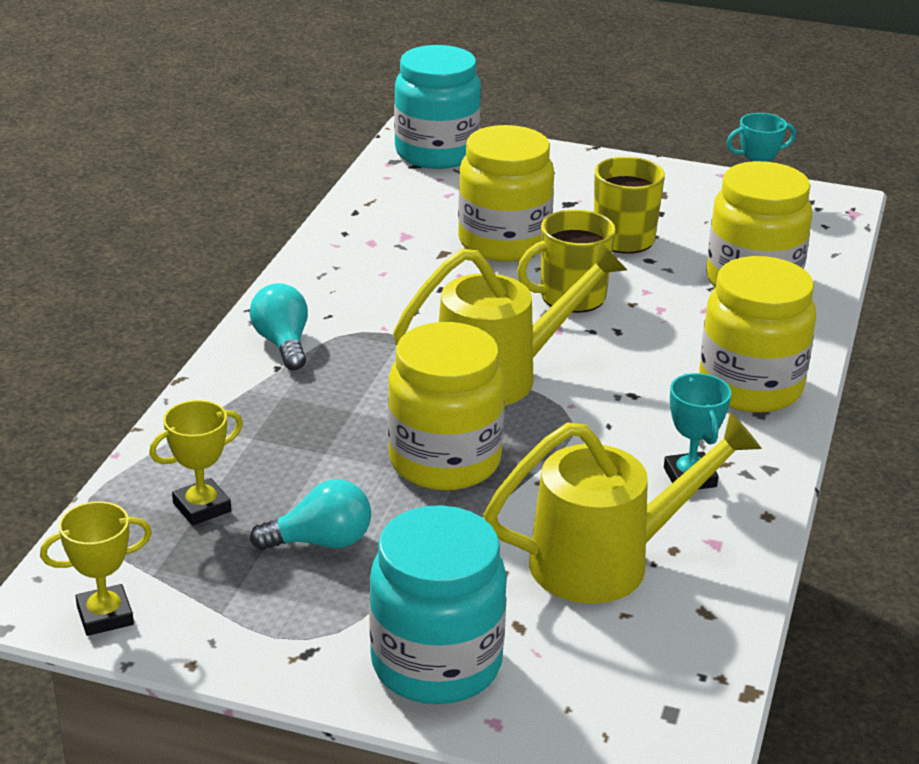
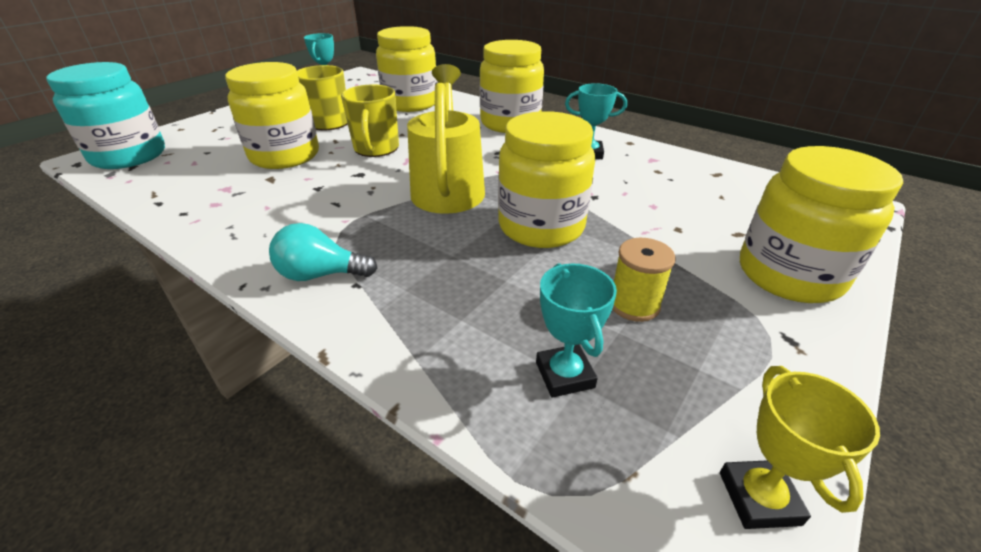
camera: 70 degrees left, 5 degrees up
yellow trophy [149,400,243,526] -> turquoise trophy [536,263,617,398]
turquoise light bulb [250,479,371,550] -> yellow spool [612,238,676,322]
turquoise jar [369,505,507,704] -> yellow jar [740,146,903,303]
yellow watering can [484,412,762,604] -> none

